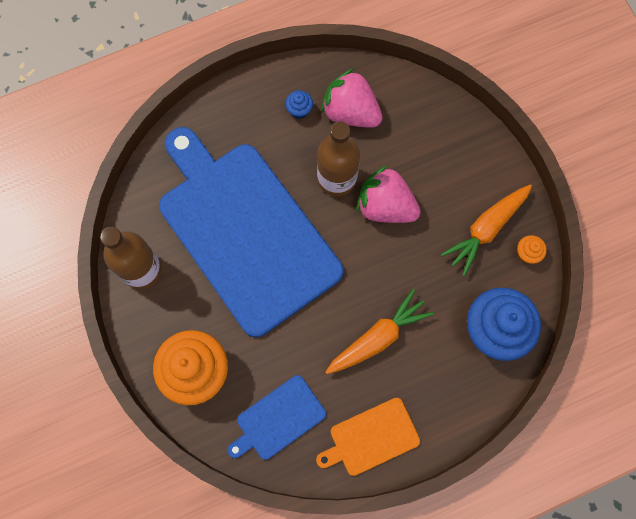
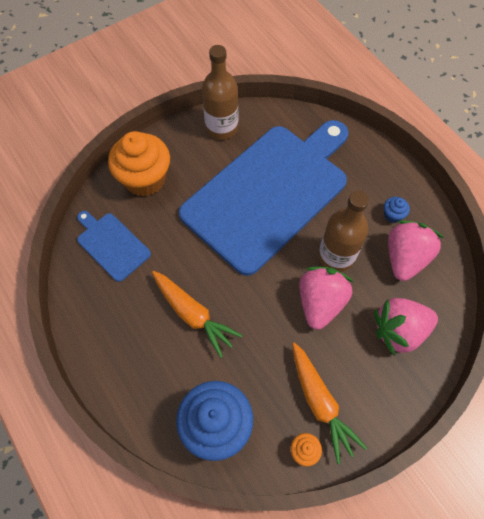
camera: 80 degrees right, 10 degrees down
orange cutting board [316,398,420,476] -> none
orange carrot [441,184,532,276] -> orange carrot turned 150 degrees counterclockwise [292,342,367,464]
none -> pink strawberry [374,298,438,355]

